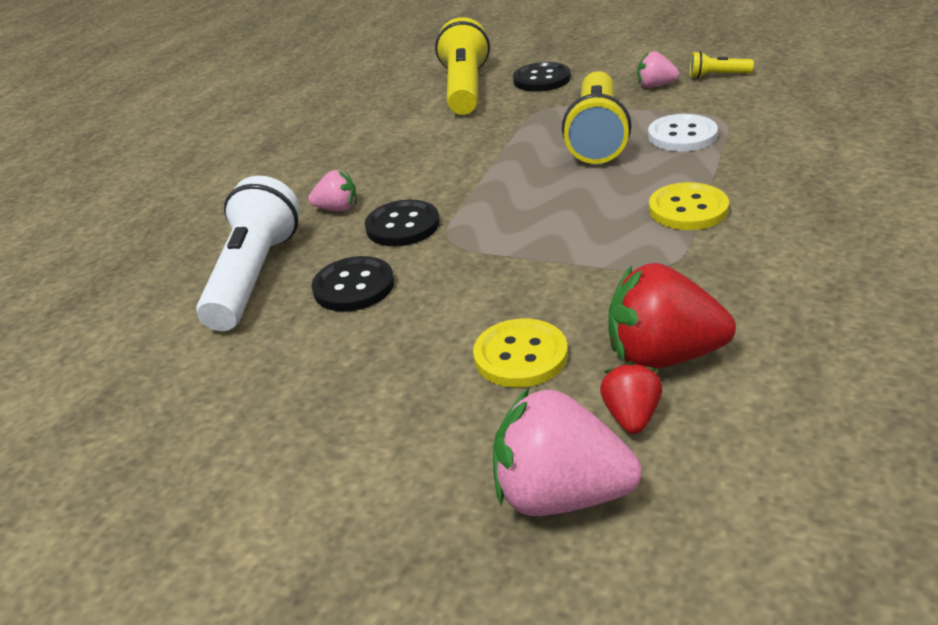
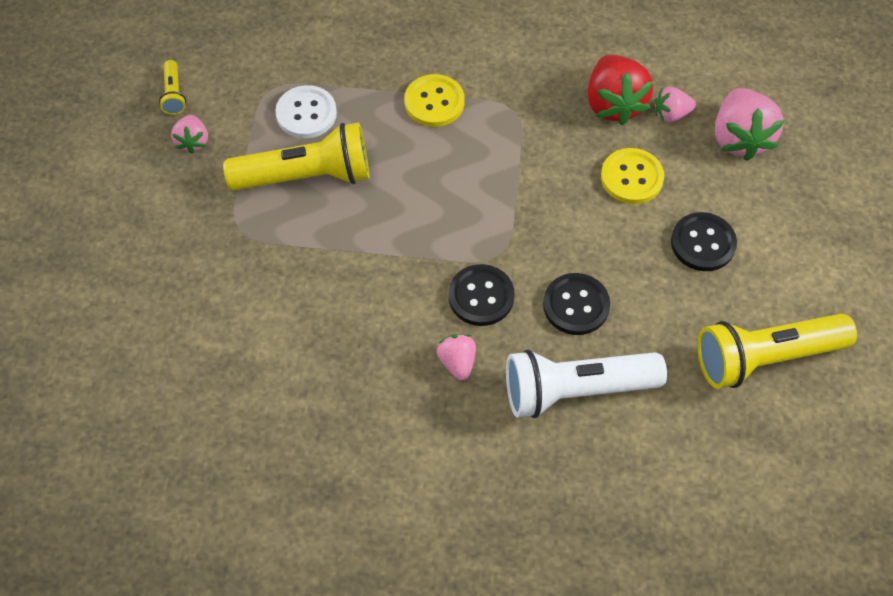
camera: 110 degrees left, 25 degrees up
yellow flashlight [435,17,490,115] -> yellow flashlight moved to [697,314,857,389]
black button [513,62,571,92] -> black button moved to [671,212,737,271]
red strawberry [600,361,662,434] -> pink strawberry [655,87,696,123]

